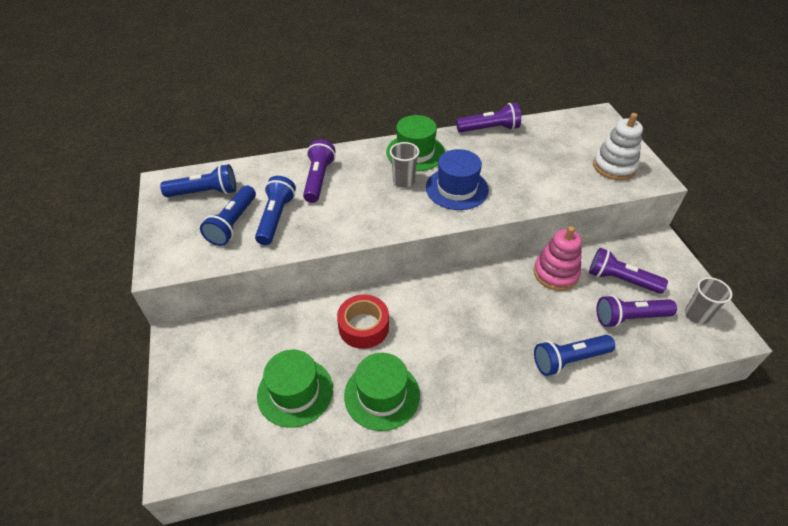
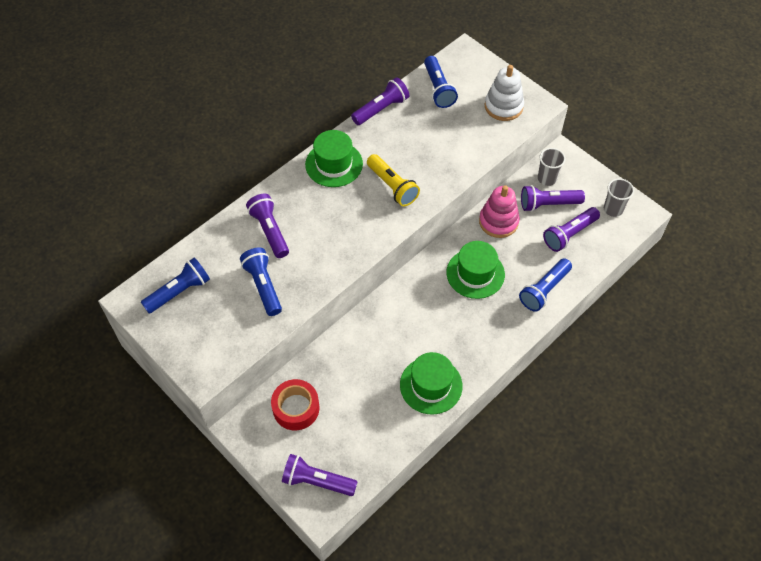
camera: 30 degrees left, 10 degrees up
blue flashlight [200,186,256,246] -> blue flashlight moved to [424,56,458,108]
green hat [257,350,333,427] -> green hat moved to [446,241,505,299]
red tape [337,294,389,349] -> red tape moved to [271,379,319,430]
grey cup [390,142,419,188] -> grey cup moved to [538,148,565,186]
blue hat [426,149,489,210] -> yellow flashlight [367,154,420,206]
none -> purple flashlight [282,454,358,496]

